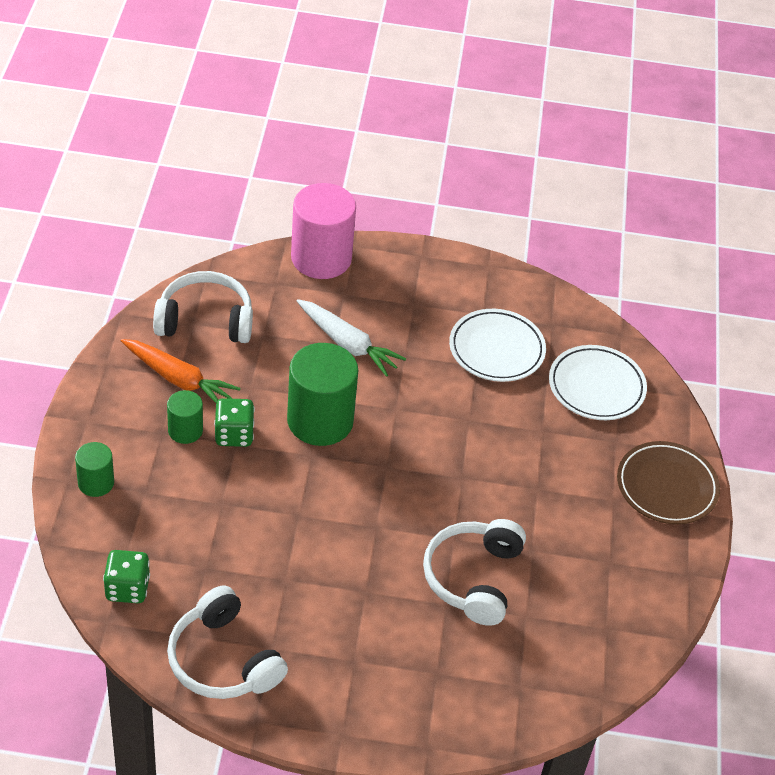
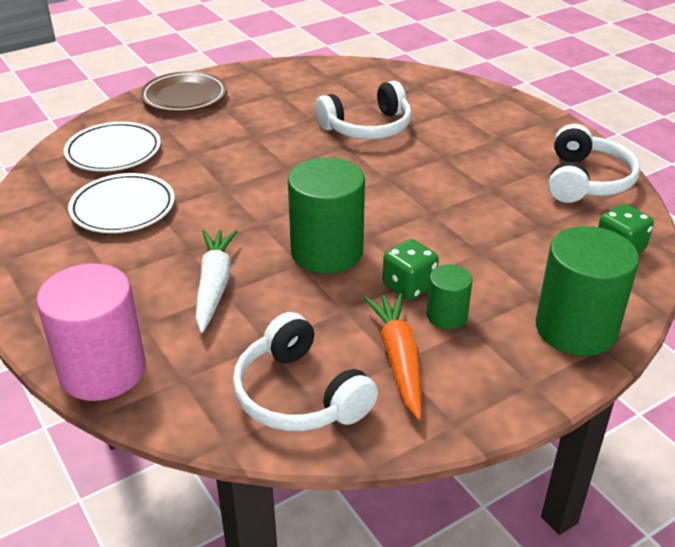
camera: 125 degrees left, 10 degrees down
green cylinder [75,442,114,497] -> green cylinder [536,226,639,356], size x1.93

